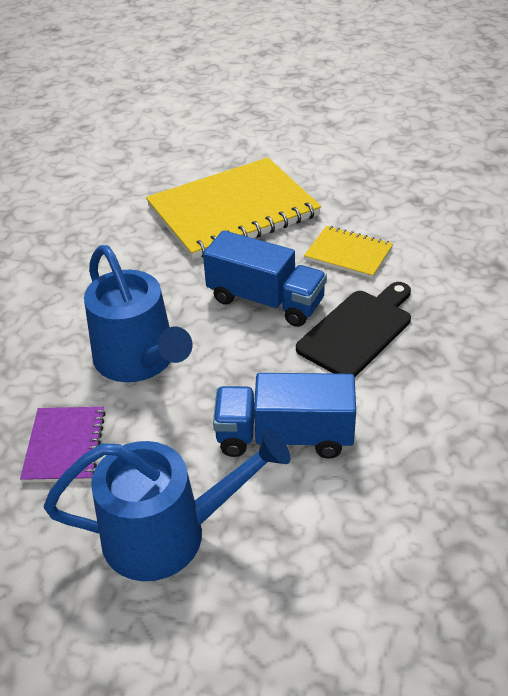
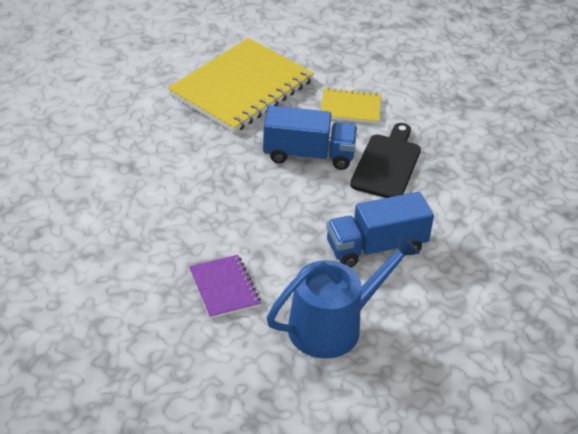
camera: 25 degrees left, 0 degrees up
blue watering can [84,245,192,382] -> none

